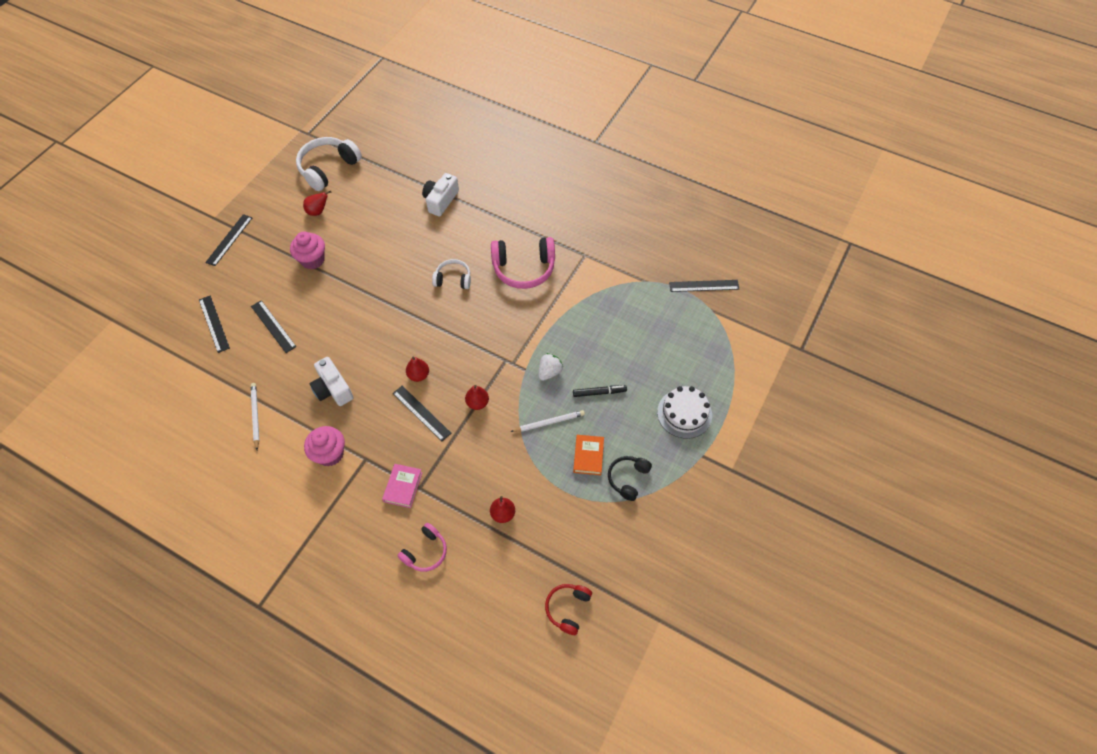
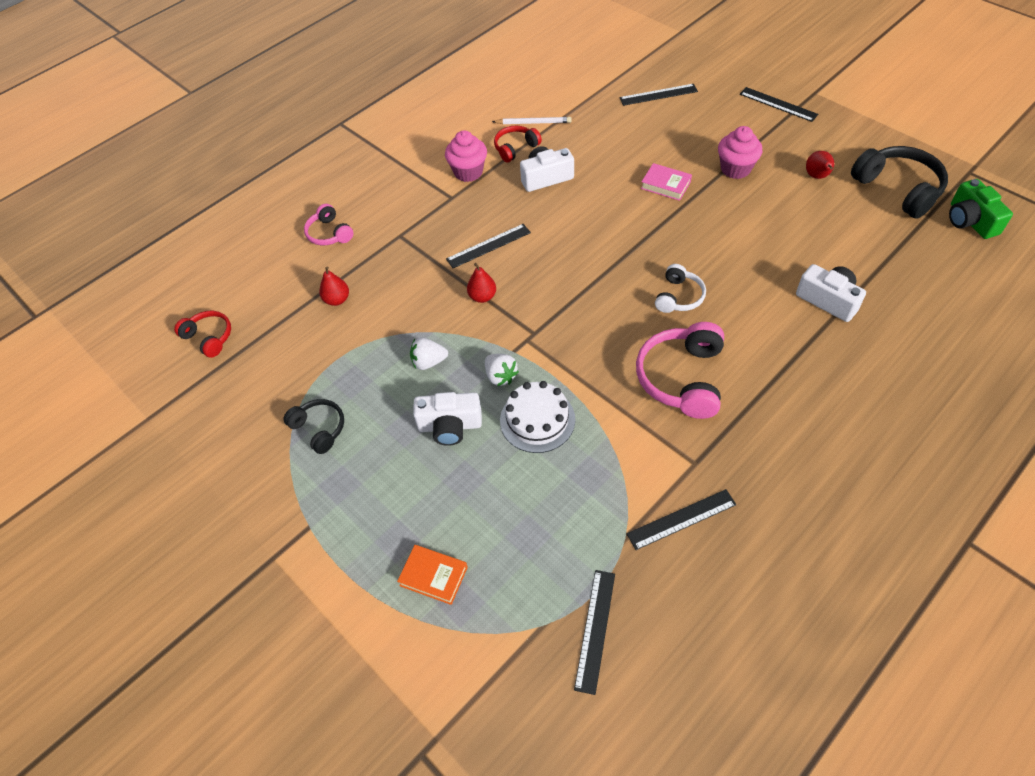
camera: 110 degrees right, 5 degrees down
black ruler [251,300,296,353] -> black ruler moved to [627,489,736,550]
white headphones [296,137,362,191] -> black headphones [851,146,948,219]
pink book [382,464,422,508] -> pink book moved to [641,163,692,201]
red pear [406,356,429,382] -> none
white pencil [510,410,585,432] -> white strawberry [410,337,448,370]
black marker [573,385,627,397] -> white camera [413,392,482,446]
orange book [573,435,604,475] -> orange book moved to [397,545,468,605]
white cake [657,386,712,439] -> white cake moved to [500,381,575,453]
none -> red headphones [494,126,542,163]
none -> green camera [949,179,1013,239]

